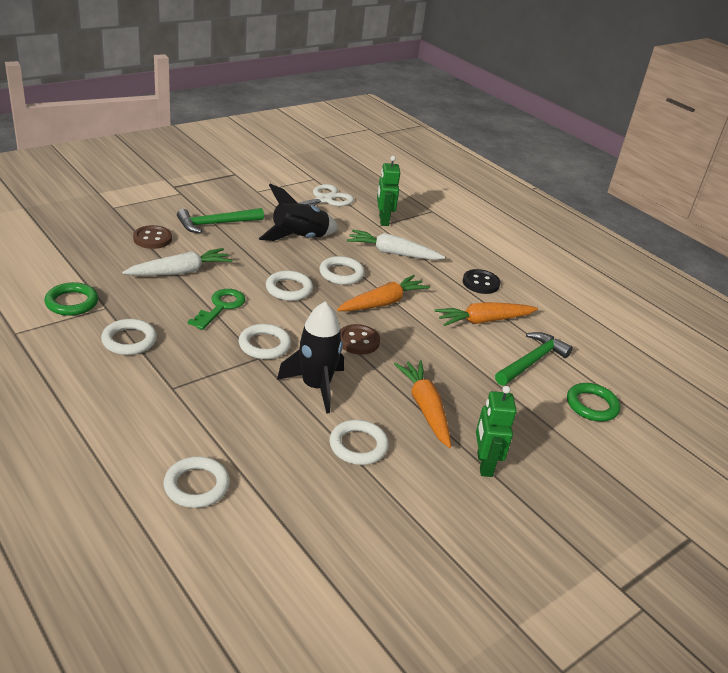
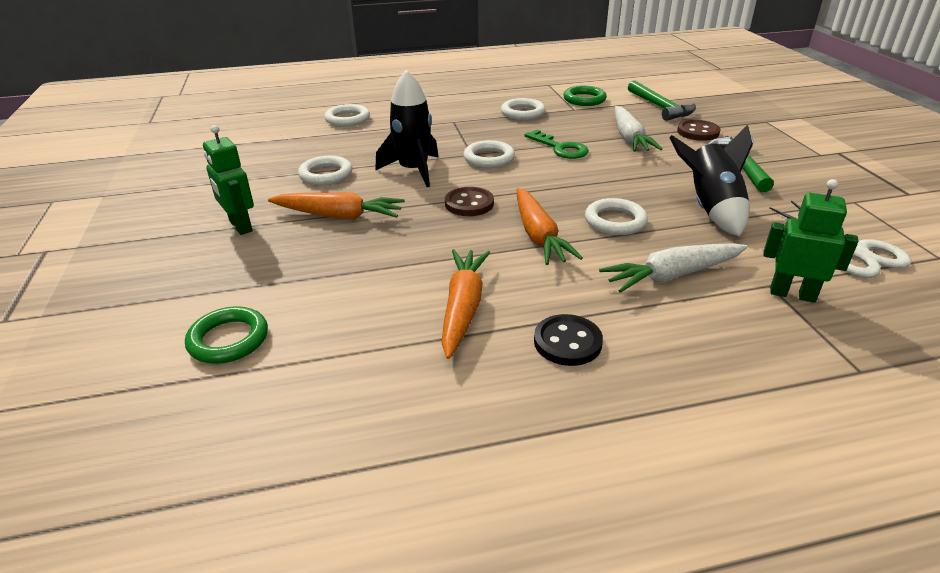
camera: 120 degrees right, 0 degrees up
white ring [266,271,313,301] -> none
white carrot [347,230,445,260] -> white carrot turned 150 degrees counterclockwise [599,243,748,293]
green robot [476,386,517,477] -> green robot turned 150 degrees counterclockwise [203,125,254,235]
green hammer [495,332,573,386] -> green hammer moved to [628,80,696,121]

